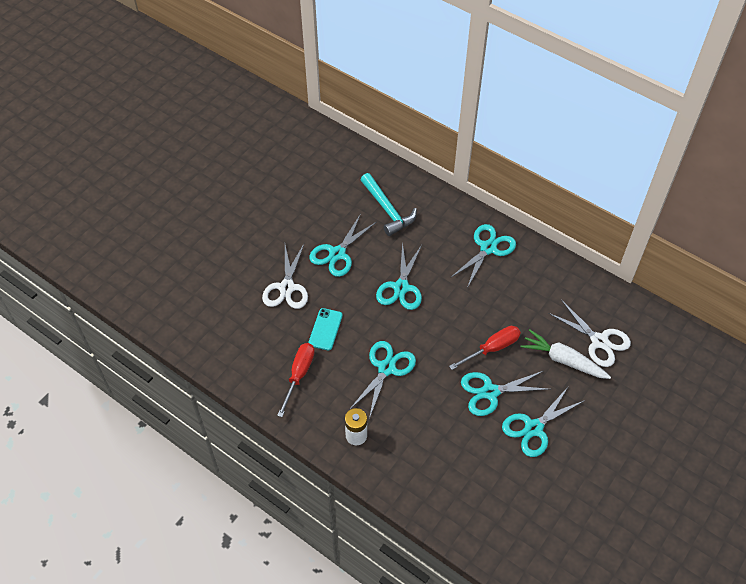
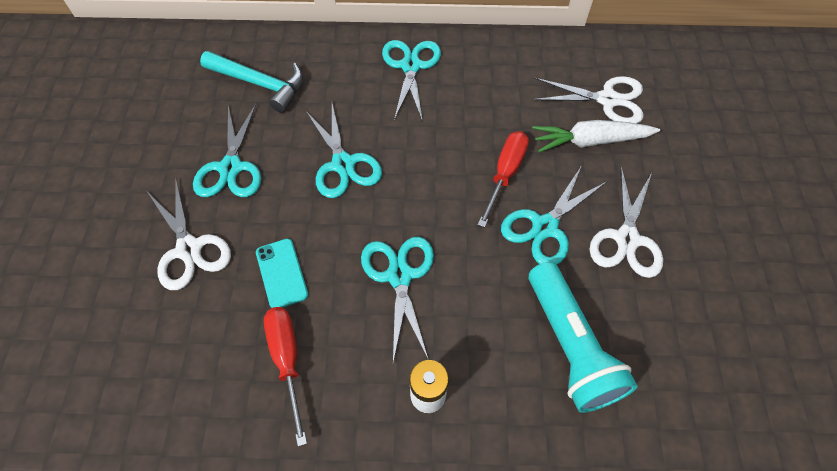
camera: 35 degrees left, 5 degrees up
turquoise scissors [502,387,585,457] -> white scissors [589,167,663,278]
none -> turquoise flashlight [529,262,638,413]

